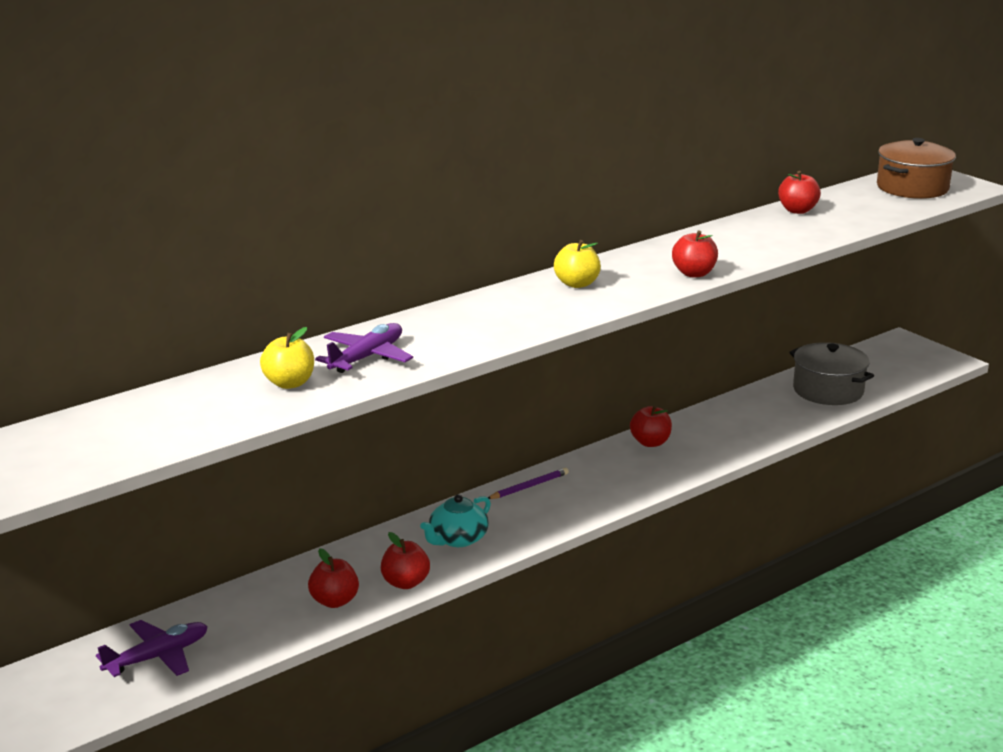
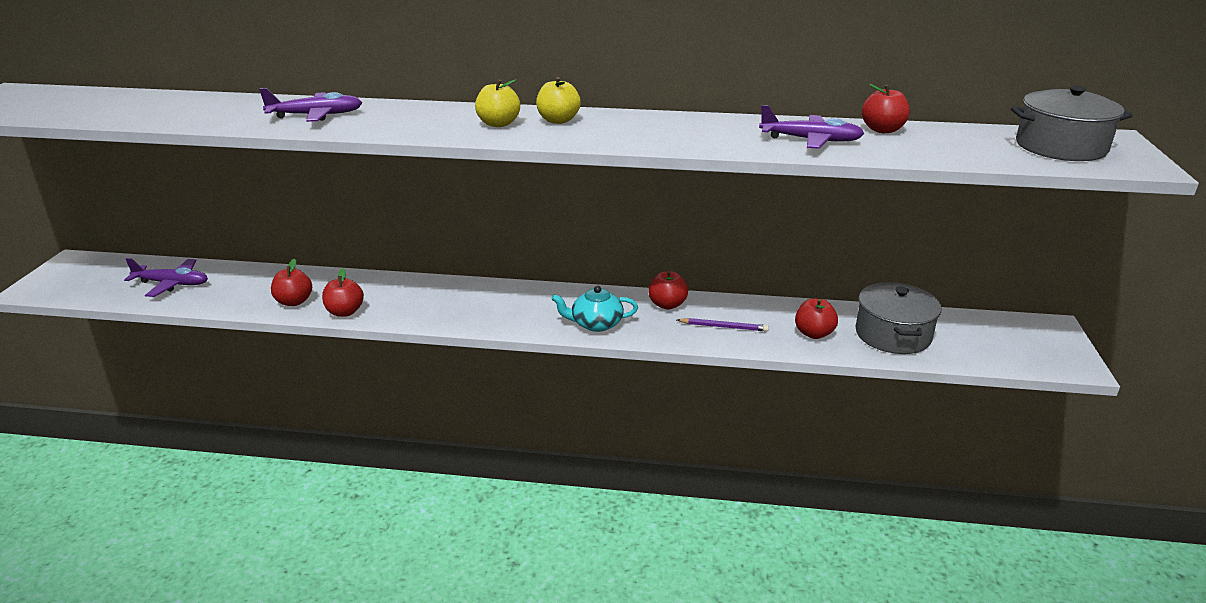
camera: 45 degrees right, 5 degrees up
yellow apple [260,327,314,389] -> yellow apple moved to [475,79,520,127]
turquoise teapot [420,494,491,547] -> turquoise teapot moved to [551,286,638,332]
purple pencil [488,468,569,499] -> purple pencil moved to [677,318,769,332]
red apple [672,230,718,277] -> red apple moved to [795,298,838,339]
brown pot [877,138,956,199] -> grey pot [1011,86,1133,161]
none -> purple plane [759,105,864,149]

